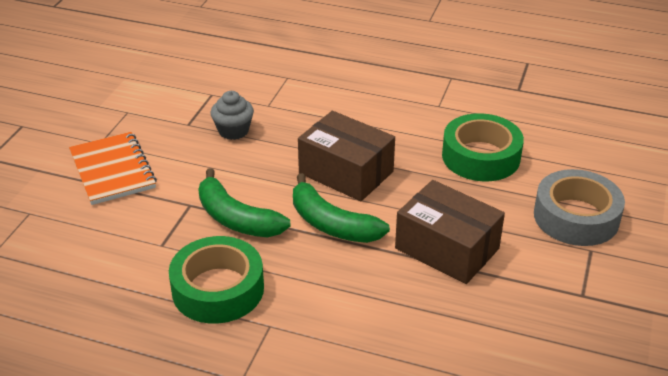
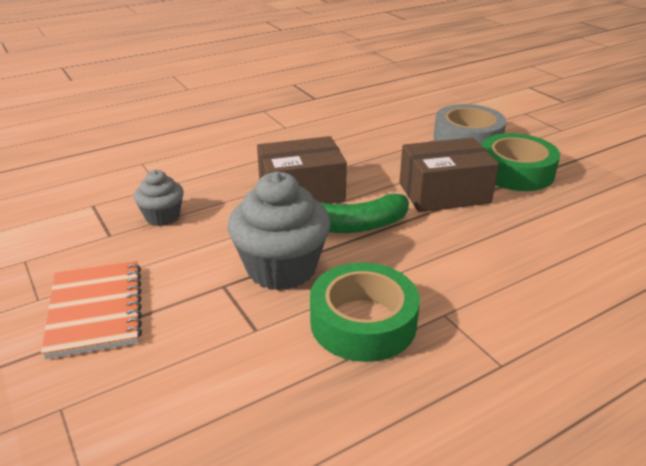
camera: 50 degrees left, 5 degrees down
orange notebook [69,132,157,205] -> orange notebook turned 60 degrees clockwise [41,261,142,359]
green banana [198,168,291,237] -> grey cupcake [228,172,331,290]
green tape [442,113,524,181] -> green tape moved to [481,133,560,191]

